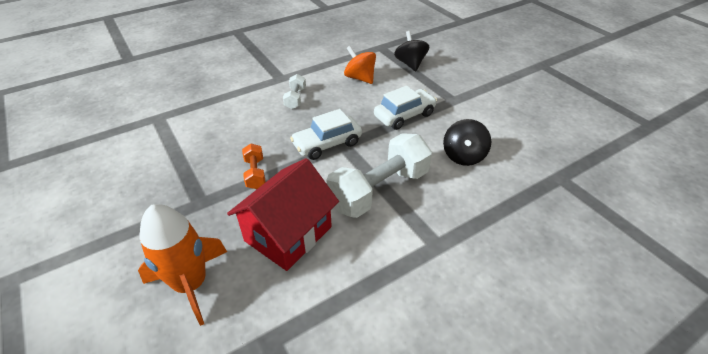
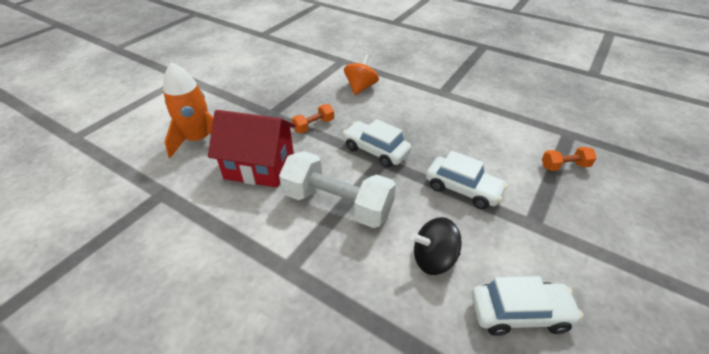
camera: 65 degrees right, 0 degrees up
white dumbbell [283,74,306,109] -> none
orange spinning top [344,46,376,84] -> orange spinning top moved to [344,54,379,95]
black spinning top [394,31,429,71] -> orange dumbbell [542,147,596,171]
none -> white car [471,276,584,336]

